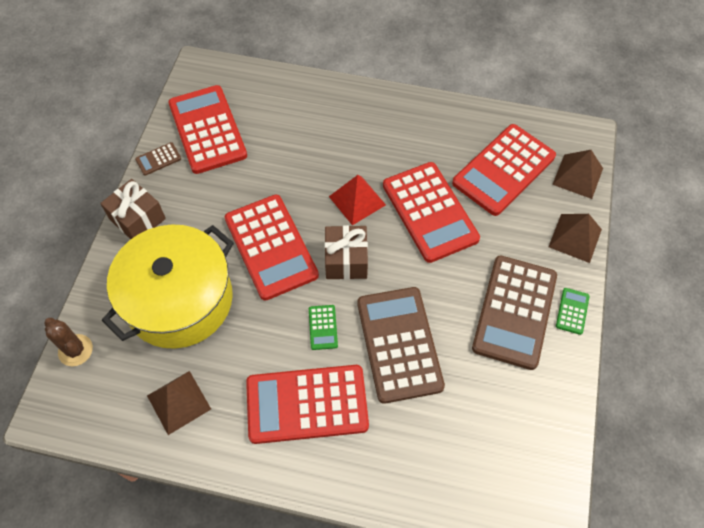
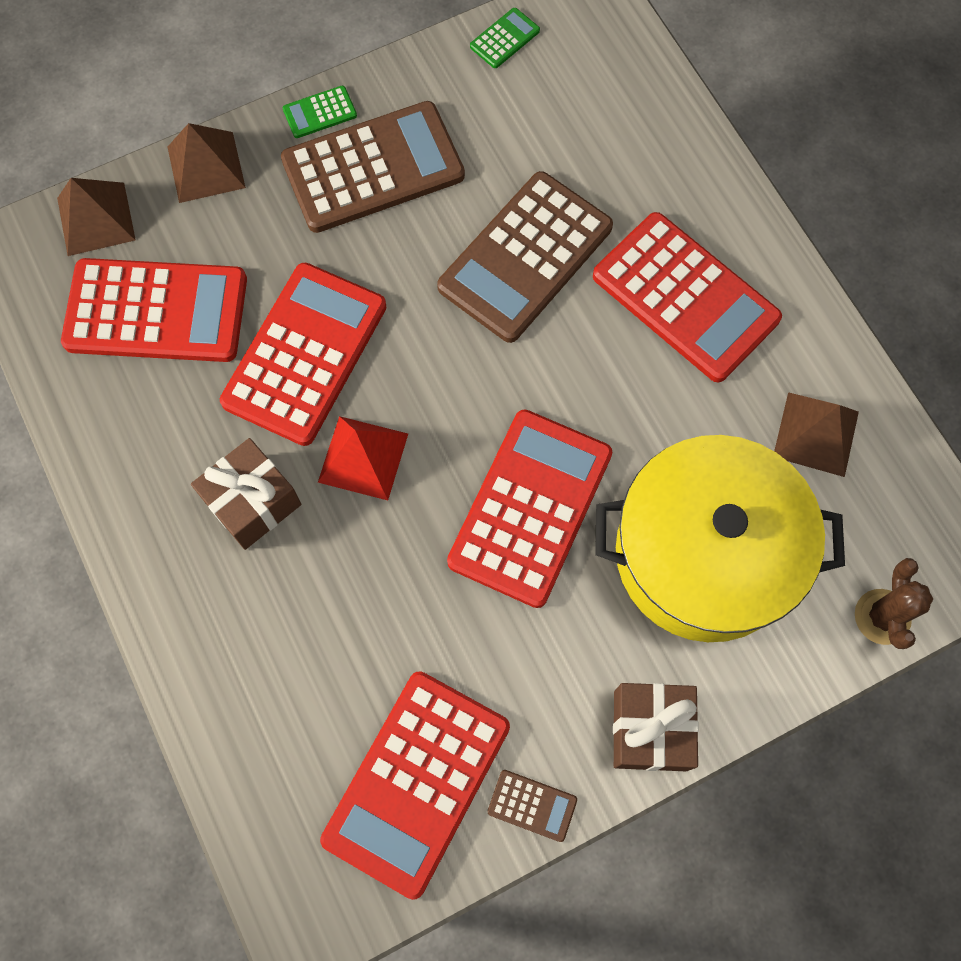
camera: 130 degrees left, 10 degrees up
green calculator [309,305,338,350] -> green calculator moved to [470,8,540,68]
brown gift [324,225,368,280] -> brown gift moved to [191,438,301,550]

